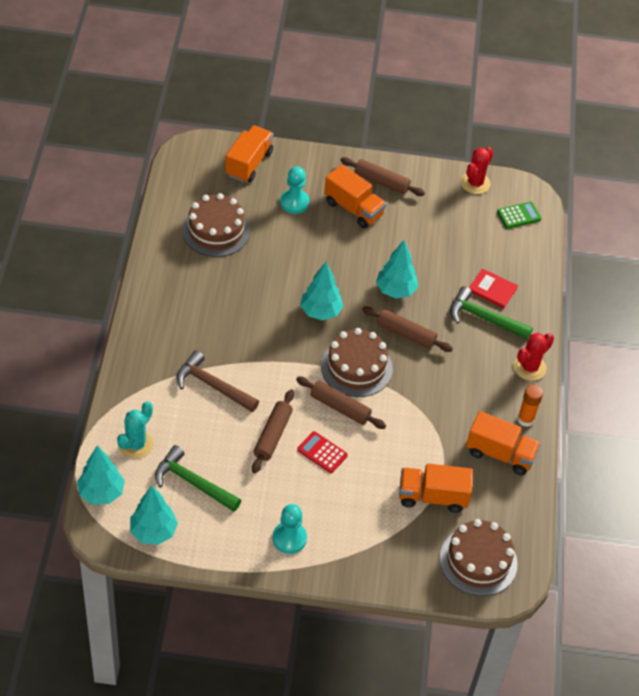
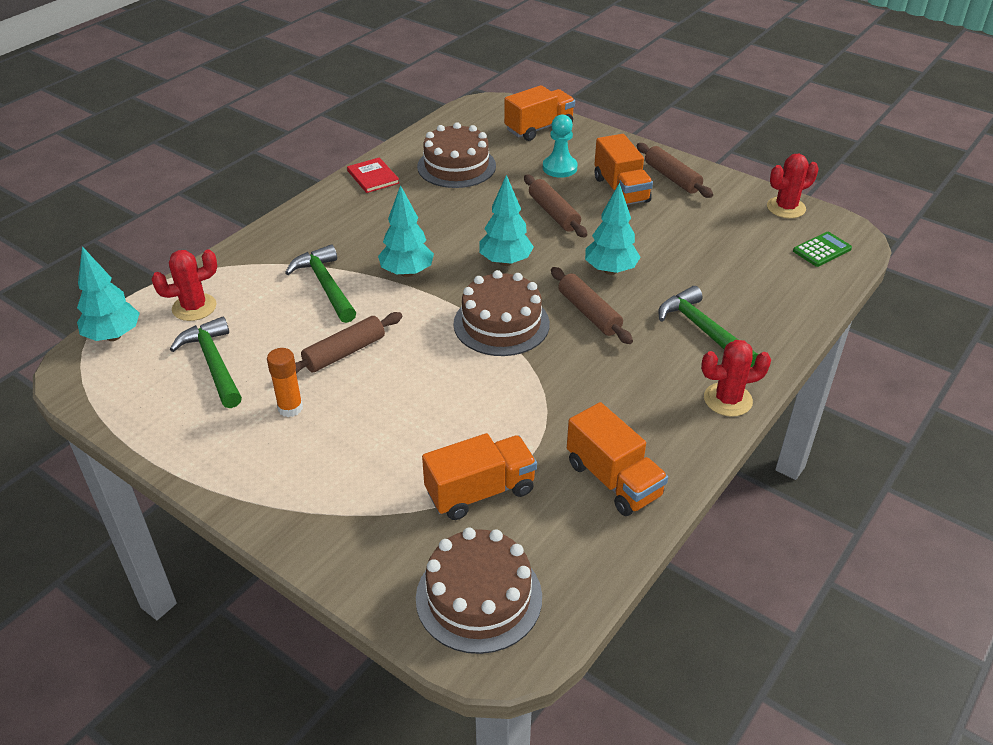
camera: 35 degrees right, 10 degrees down
turquoise cactus [117,401,154,459] -> red cactus [152,249,217,321]
turquoise tree [130,486,178,545] -> turquoise tree moved to [378,185,434,277]
brown hammer [176,350,259,412] -> green hammer [285,244,356,323]
turquoise pawn [272,504,307,554] -> none
brown rolling pin [296,376,386,429] -> brown rolling pin moved to [524,175,587,238]
red calculator [297,431,348,473] -> none
orange truck [399,464,473,513] -> orange truck turned 120 degrees clockwise [422,433,537,520]
red book [469,268,518,308] -> red book moved to [347,157,399,193]
green calculator [497,202,541,229] -> green calculator turned 45 degrees counterclockwise [793,232,852,267]
orange glue stick [518,385,543,427] -> orange glue stick moved to [267,348,303,417]

